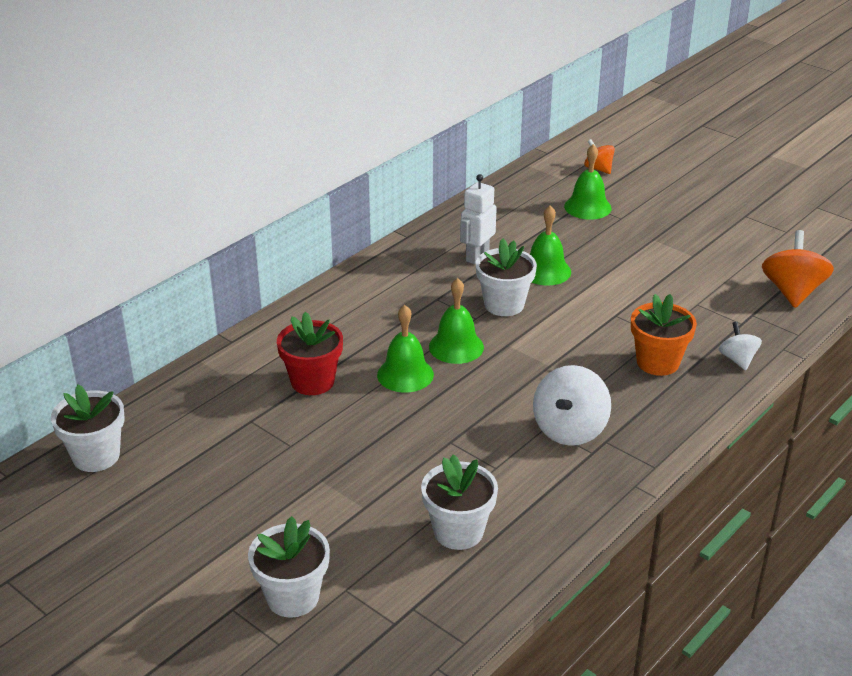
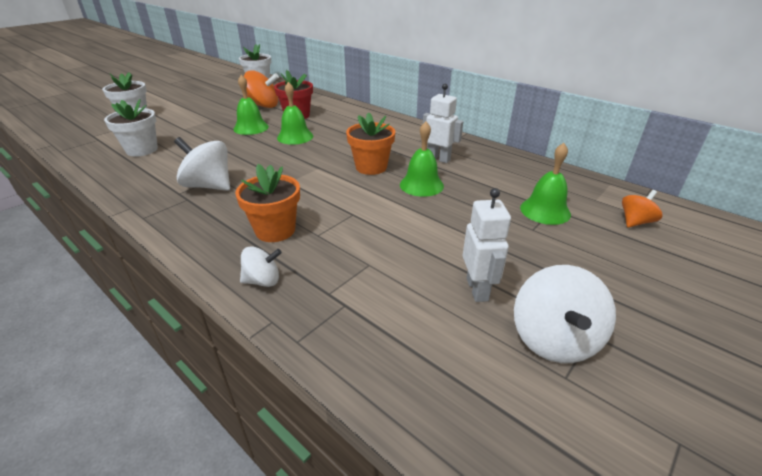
camera: 90 degrees right, 0 degrees up
green bell [429,278,484,364] -> green bell moved to [233,75,269,135]
white flower pot [476,238,537,316] -> orange flower pot [346,113,395,175]
orange spinning top [762,230,834,308] -> orange spinning top moved to [244,70,279,108]
none -> white robot [463,188,511,302]
none -> white spinning top [514,265,616,363]

